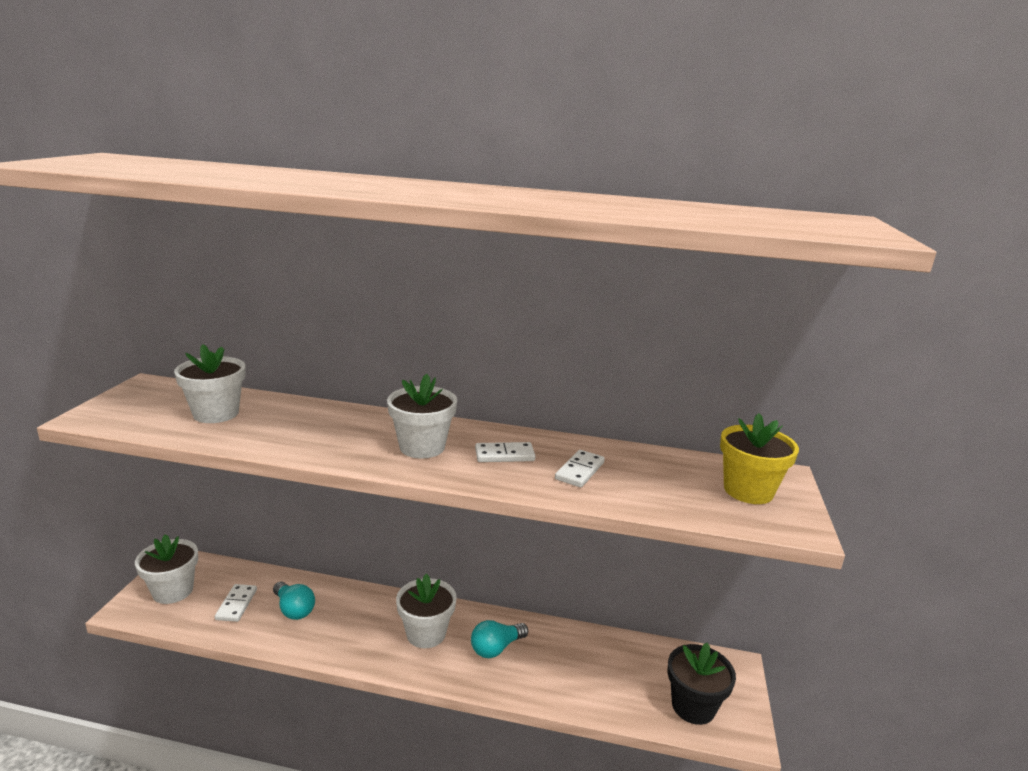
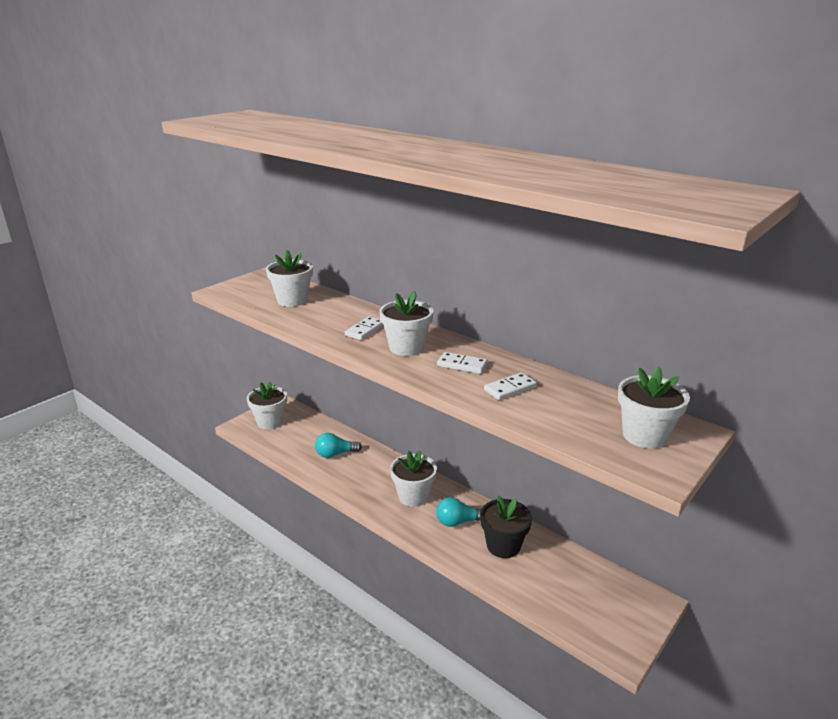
camera: 30 degrees right, 5 degrees up
white domino [215,584,257,622] -> white domino moved to [345,317,384,340]
turquoise light bulb [273,581,315,620] -> turquoise light bulb turned 90 degrees clockwise [315,433,362,458]
black flower pot [667,643,736,725] -> black flower pot moved to [480,496,532,558]
yellow flower pot [720,413,799,504] -> white flower pot [618,367,690,449]

